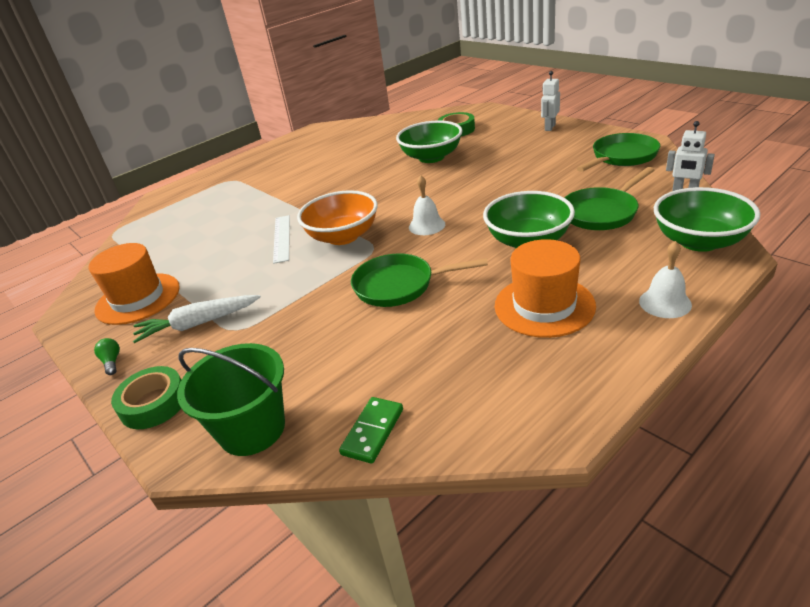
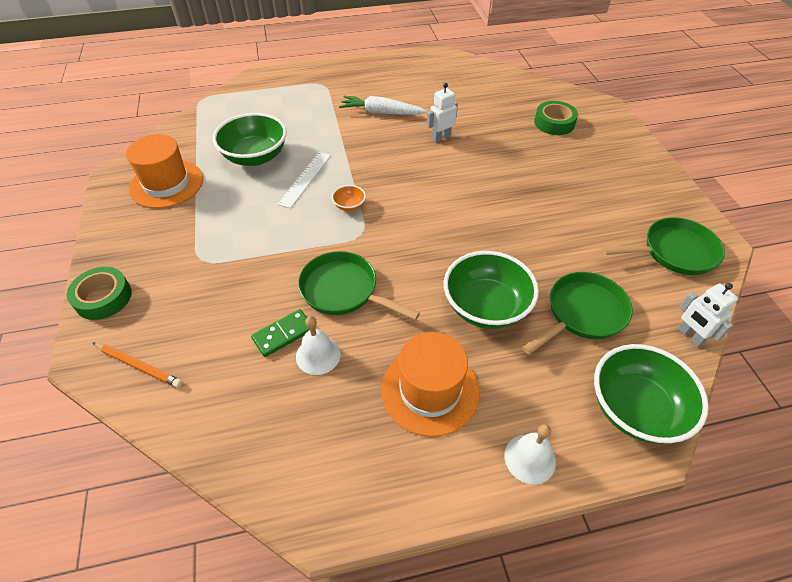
camera: 25 degrees right, 15 degrees up
green light bulb [94,338,120,375] -> none
white carrot [133,295,261,343] -> white carrot moved to [339,96,427,115]
green bucket [177,343,285,456] -> orange pencil [93,343,183,388]
orange bowl [297,190,378,245] -> orange bowl [332,185,366,211], size x0.44
green domino [339,397,403,464] -> green domino moved to [251,309,310,357]
green bowl [396,120,463,163] -> green bowl moved to [213,113,287,166]
white bell [409,175,445,235] -> white bell moved to [296,316,341,375]
white robot [541,71,560,131] -> white robot moved to [427,83,458,143]
green pan [565,167,654,230] -> green pan turned 150 degrees clockwise [522,272,633,354]

